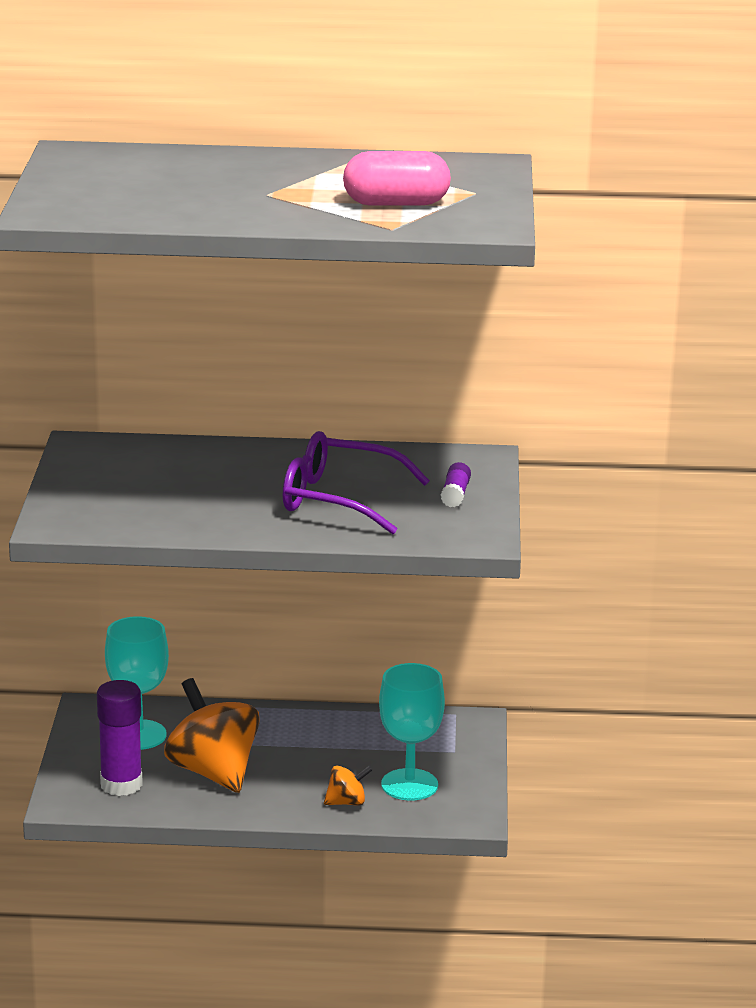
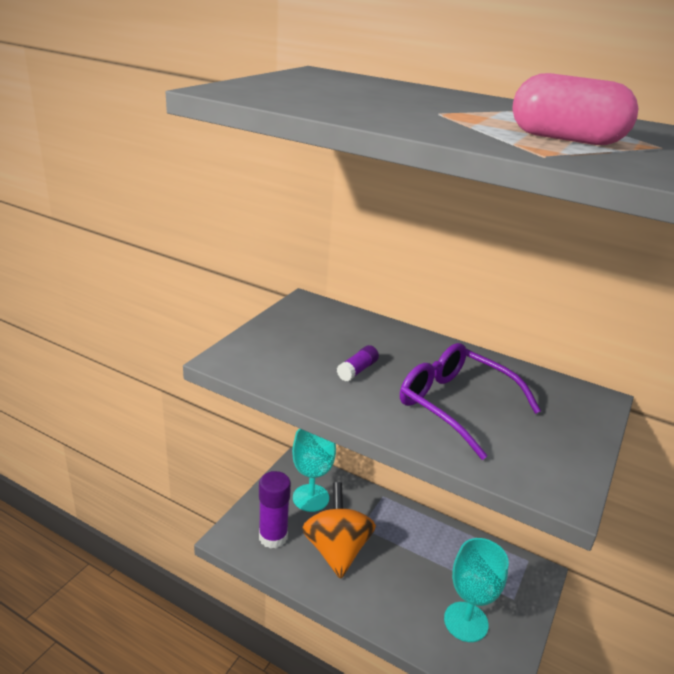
camera: 25 degrees right, 5 degrees up
orange spinning top [324,765,372,806] -> none
purple glue stick [441,462,471,508] -> purple glue stick moved to [337,345,379,382]

